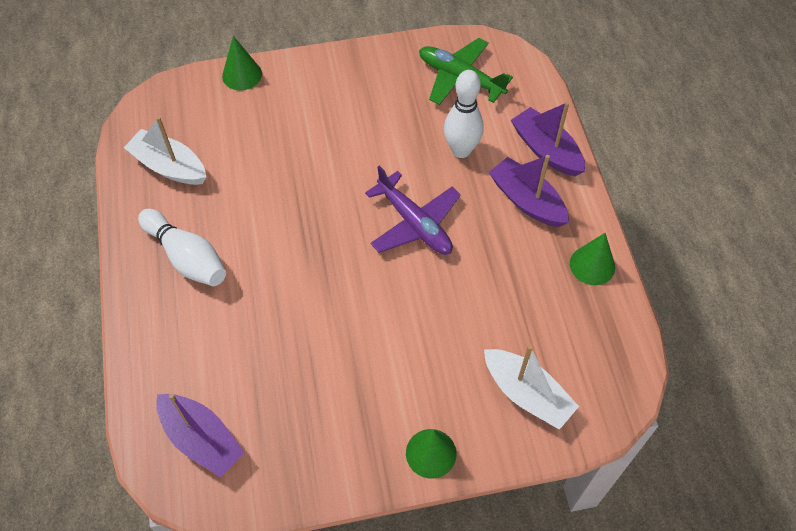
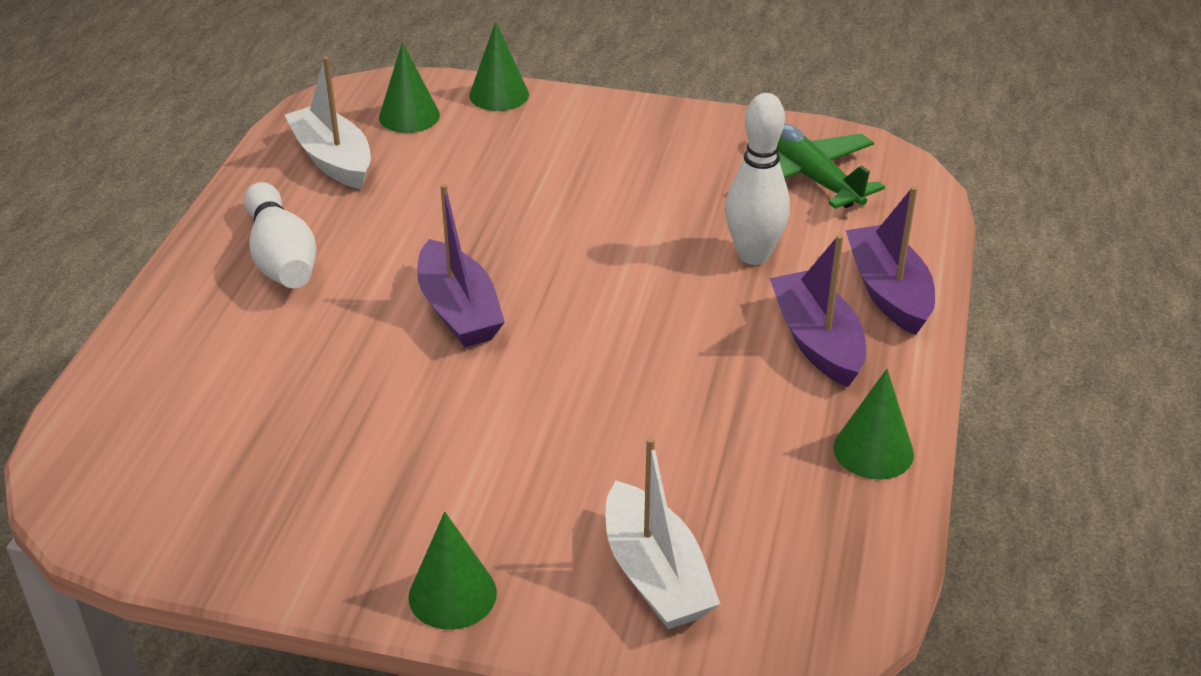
camera: 25 degrees right, 20 degrees down
purple boat [156,394,245,477] -> purple boat moved to [417,184,505,347]
purple plane [365,165,461,255] -> none
none -> green cone [379,42,440,133]

